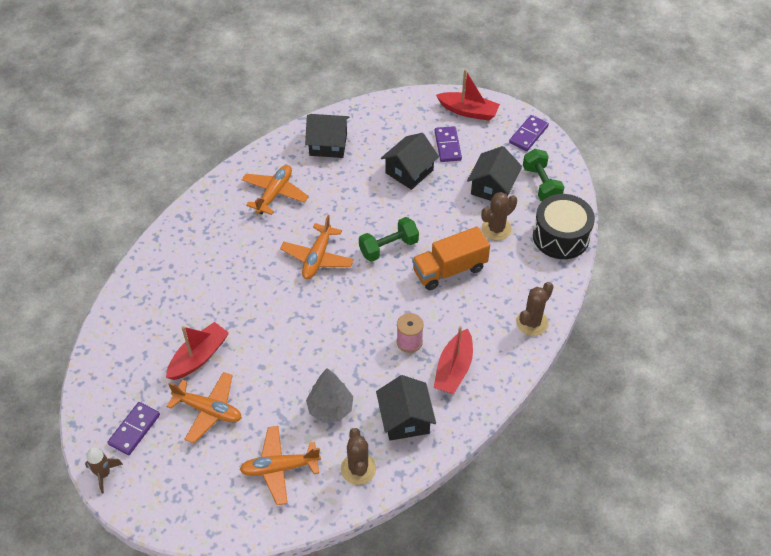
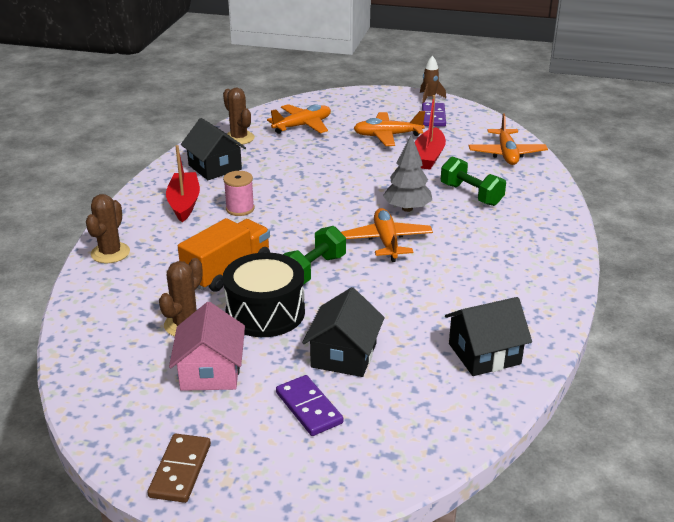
camera: 155 degrees right, 20 degrees down
orange plane [242,165,309,215] -> orange plane moved to [469,114,548,165]
grey tree [306,368,353,423] -> grey tree moved to [383,135,432,212]
red boat [436,69,500,121] -> none
black house [467,146,522,201] -> pink house [169,302,245,391]
purple domino [509,115,549,151] -> brown domino [148,434,211,503]
green dumbbell [523,149,564,201] -> green dumbbell moved to [441,156,506,206]
black drum [533,194,595,259] -> black drum moved to [223,252,305,337]

